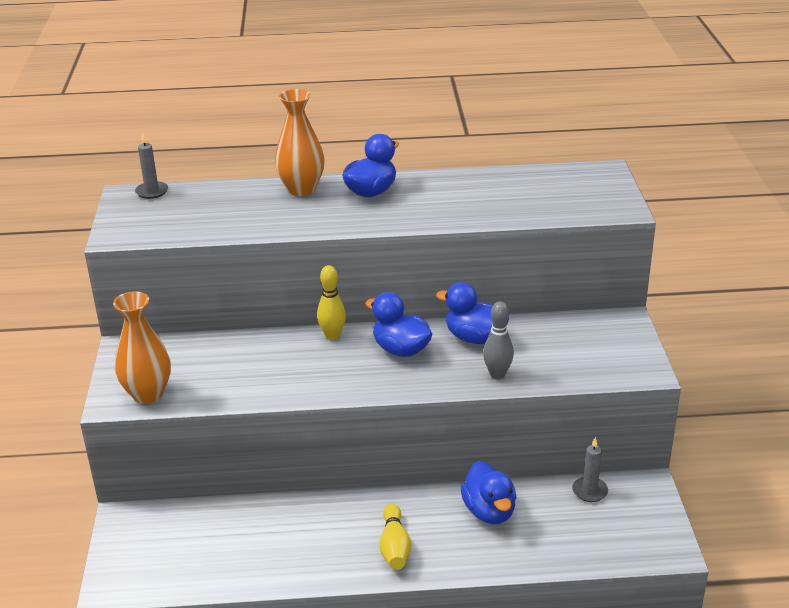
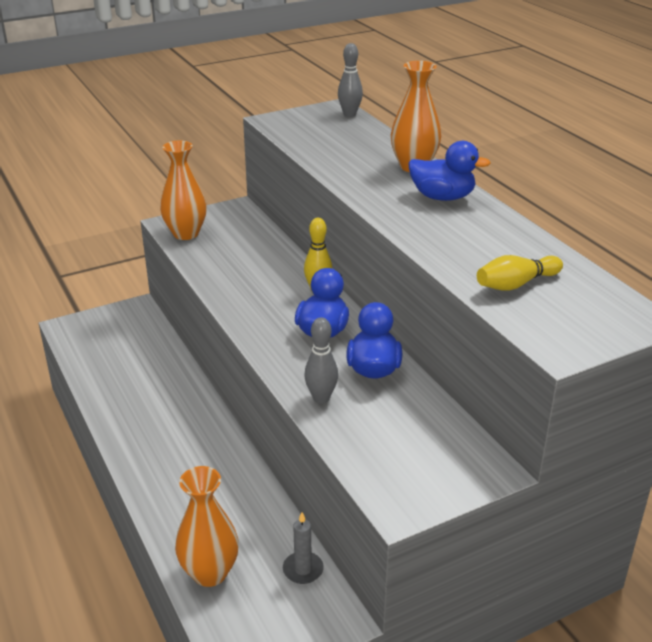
camera: 65 degrees right, 0 degrees up
grey candle [135,133,168,199] -> grey bowling pin [338,43,363,117]
yellow bowling pin [379,503,411,570] -> yellow bowling pin moved to [477,255,563,291]
blue duck [461,461,516,524] -> none
none -> orange vase [175,466,239,587]

